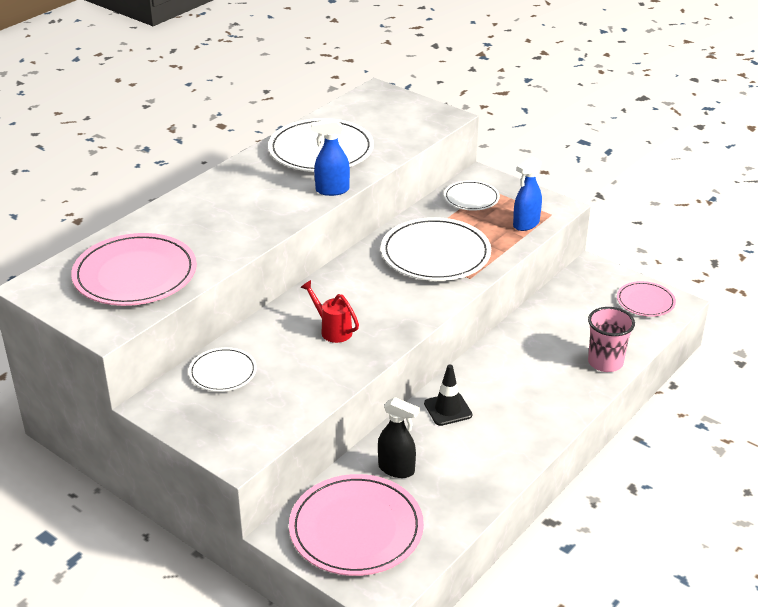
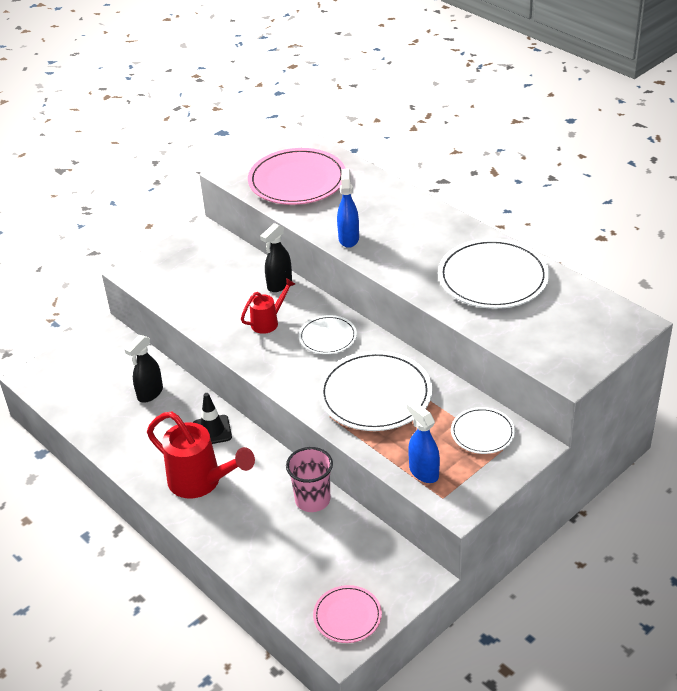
camera: 100 degrees right, 5 degrees up
white plate [188,347,257,392] -> white plate moved to [299,315,357,354]
pink plate [289,474,424,576] -> none
blue spray bottle [311,119,350,196] -> blue spray bottle moved to [337,169,359,248]
pink cup [588,307,635,372] -> pink cup moved to [286,447,333,512]
none -> red watering can [147,412,255,499]
none -> black spray bottle [260,223,292,292]

